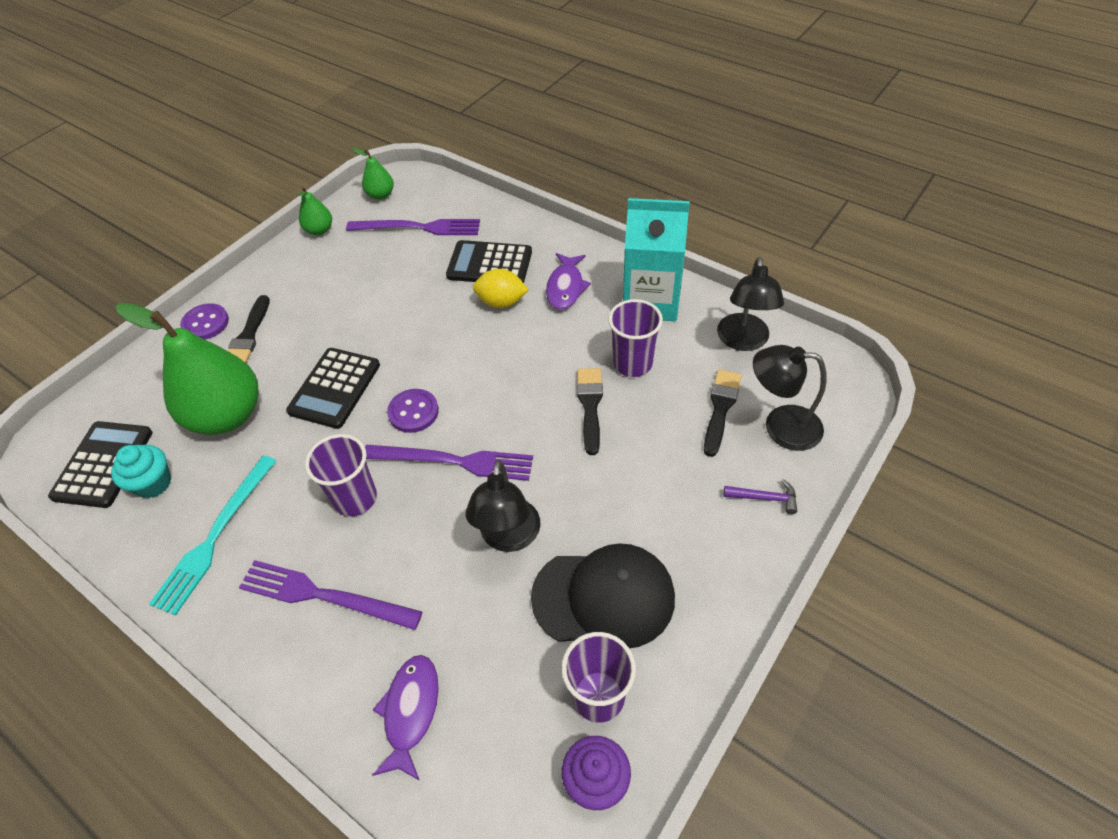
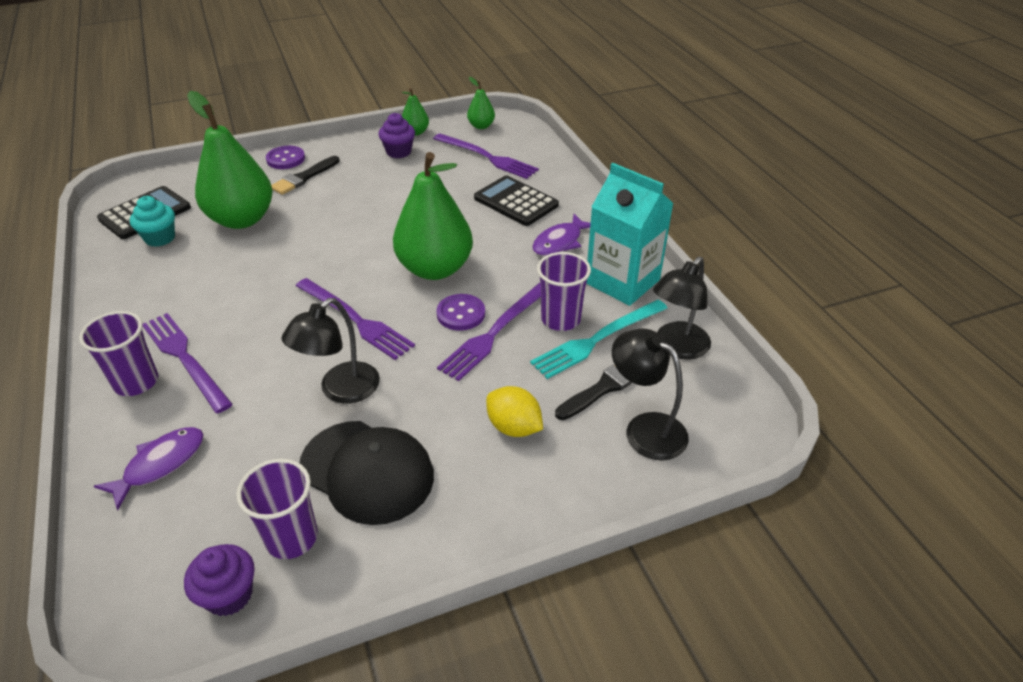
camera: 30 degrees right, 10 degrees down
turquoise fork [149,455,276,616] -> turquoise fork moved to [530,300,667,379]
black calculator [286,348,380,429] -> none
purple cup [305,434,377,516] -> purple cup moved to [79,311,158,396]
purple button [387,389,439,433] -> purple button moved to [436,294,485,331]
yellow lemon [473,269,529,308] -> yellow lemon moved to [486,386,543,437]
black brush [577,368,603,455] -> purple fork [437,283,541,381]
purple hammer [724,479,797,514] -> none
none -> purple cupcake [379,113,415,158]
none -> green pear [393,152,473,280]

